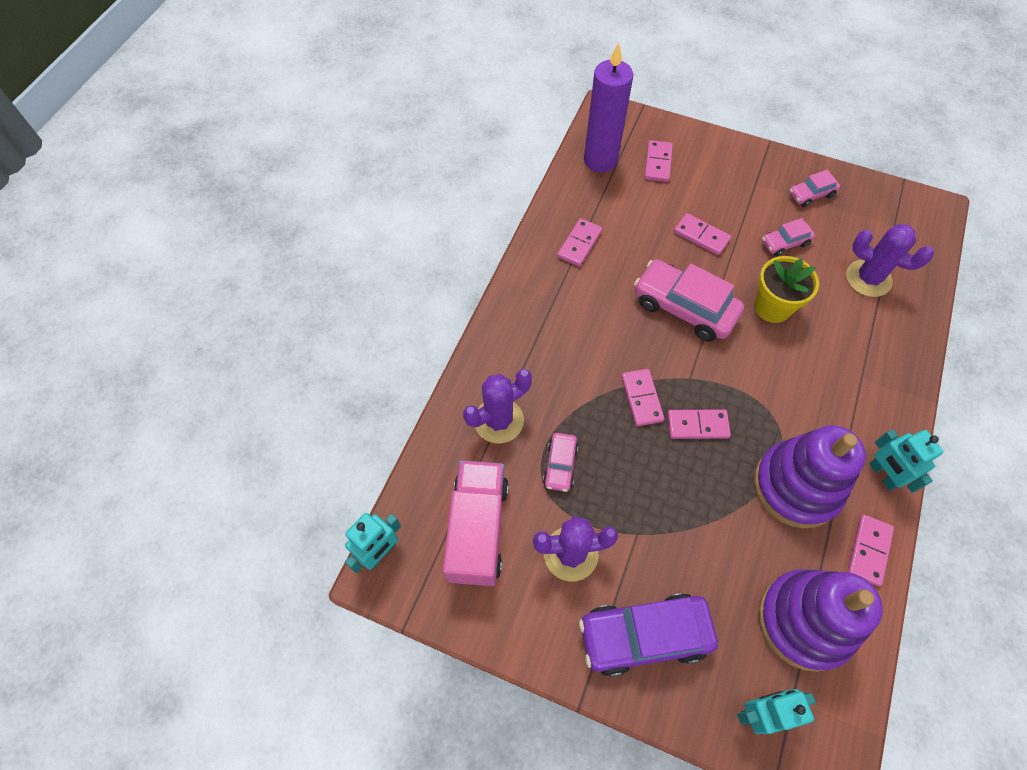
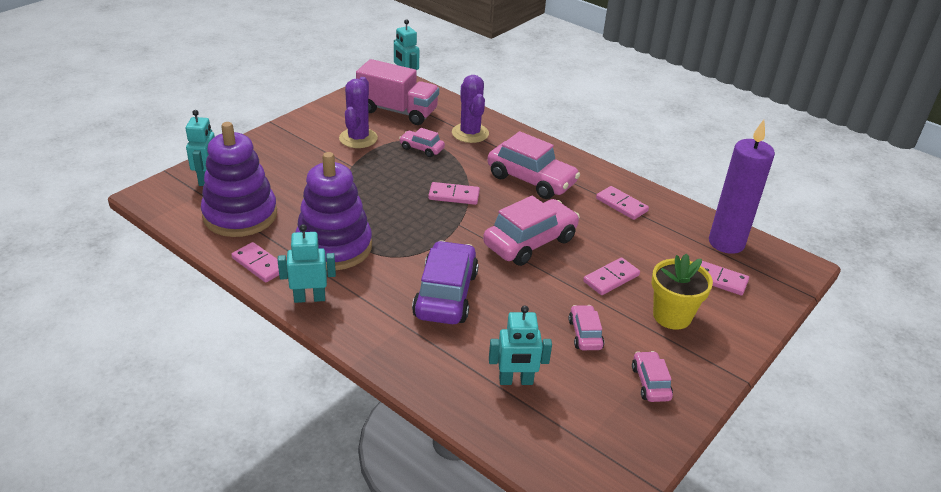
camera: 105 degrees right, 25 degrees down
purple car [579,593,718,677] -> purple car moved to [412,241,479,324]
pink domino [667,410,731,439] -> none
yellow flower pot [755,256,819,323] -> yellow flower pot moved to [652,253,713,330]
purple cactus [846,224,934,297] -> turquoise robot [489,305,552,385]
none -> pink car [487,131,580,199]

